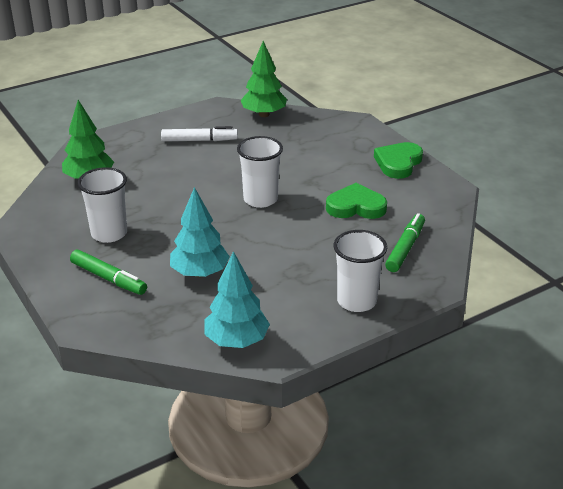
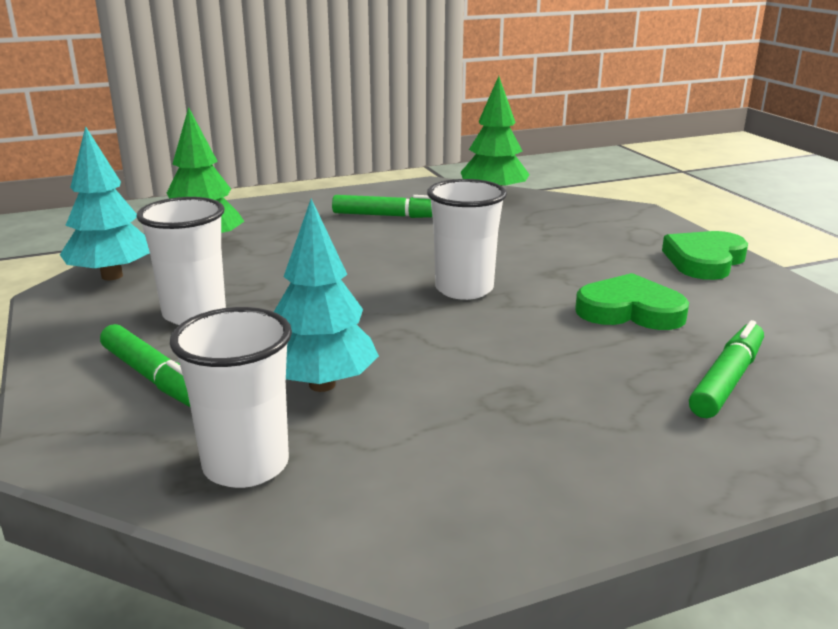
camera: 10 degrees right, 10 degrees down
white marker [161,126,238,142] -> green marker [332,195,432,218]
turquoise tree [204,251,270,348] -> turquoise tree moved to [60,126,150,280]
white cup [334,230,387,312] -> white cup moved to [170,307,292,488]

